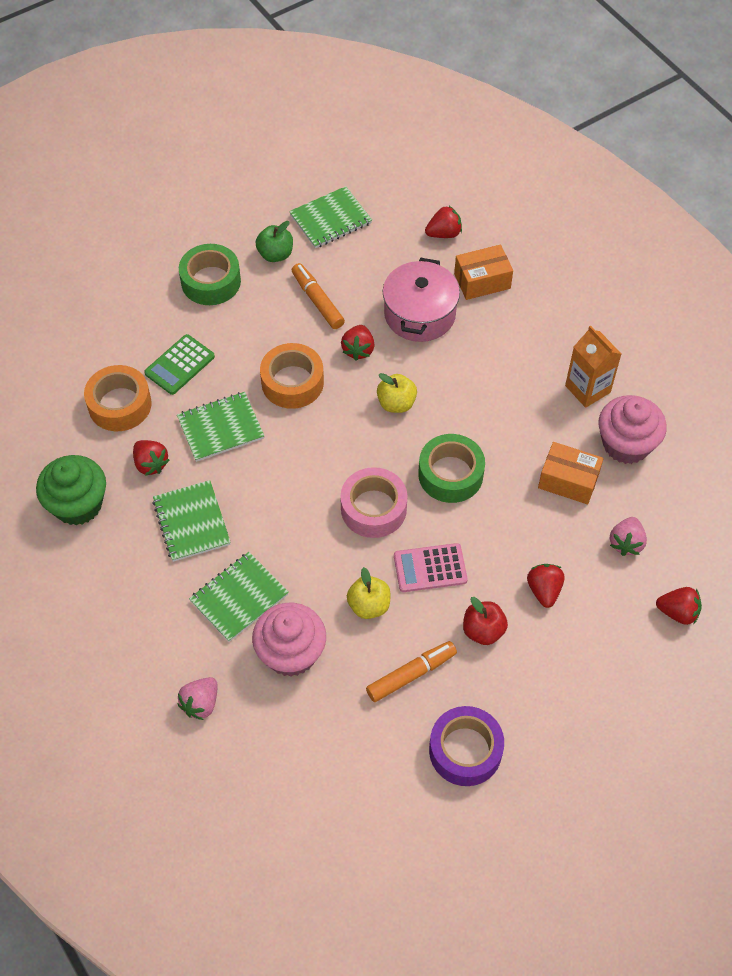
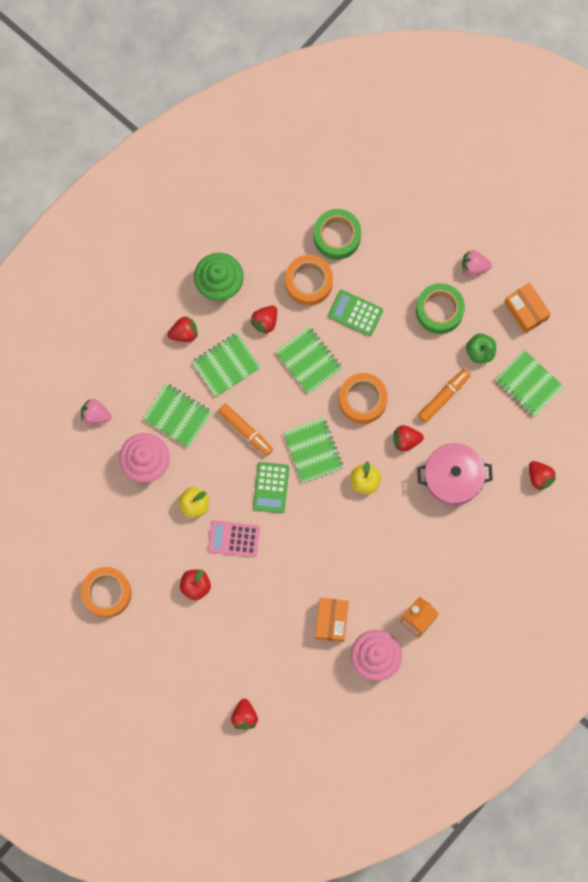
camera: 75 degrees right, 20 degrees up
pink tape [340,467,408,538] -> green calculator [253,462,289,513]
orange marker [366,641,457,702] -> orange marker moved to [218,403,273,456]
pink calculator [394,543,468,592] -> pink calculator turned 60 degrees counterclockwise [208,520,260,557]
green tape [418,434,485,503] -> green tape moved to [314,209,361,260]
purple tape [429,706,504,786] -> orange tape [81,567,131,618]
orange box [454,245,513,300] -> orange box moved to [504,283,551,334]
red strawberry [527,564,565,608] -> red strawberry moved to [167,317,198,342]
pink strawberry [610,517,647,556] -> pink strawberry moved to [462,250,492,276]
none -> green notebook [283,417,343,483]

